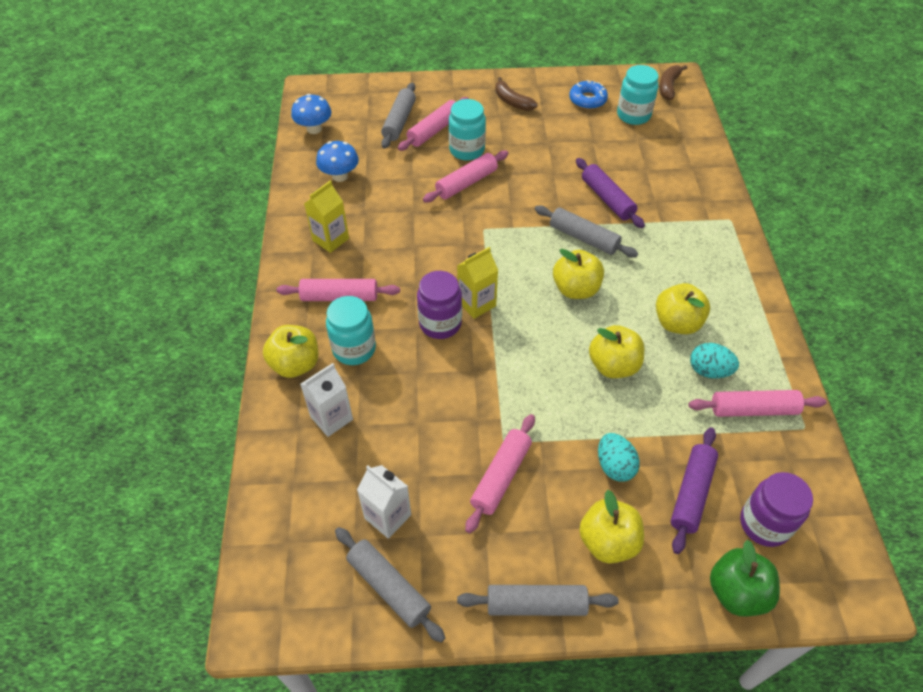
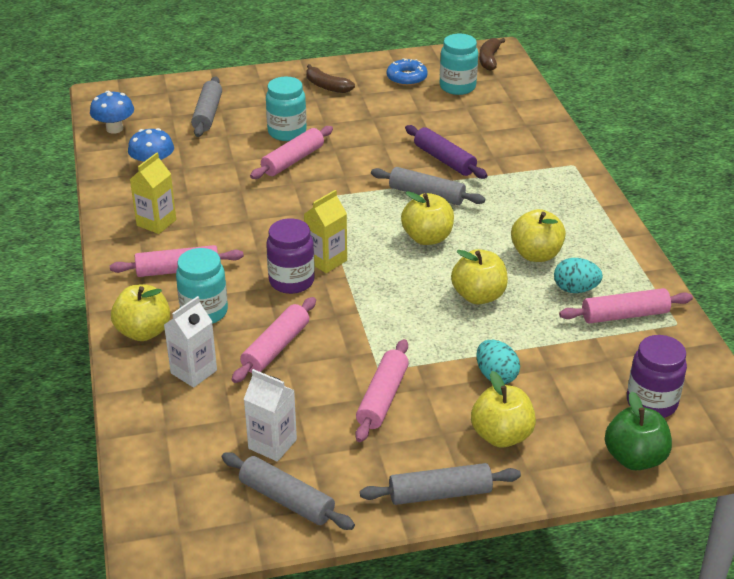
camera: 10 degrees left, 15 degrees down
pink rolling pin [398,97,469,151] -> pink rolling pin moved to [232,297,316,383]
purple rolling pin [671,427,718,554] -> none

